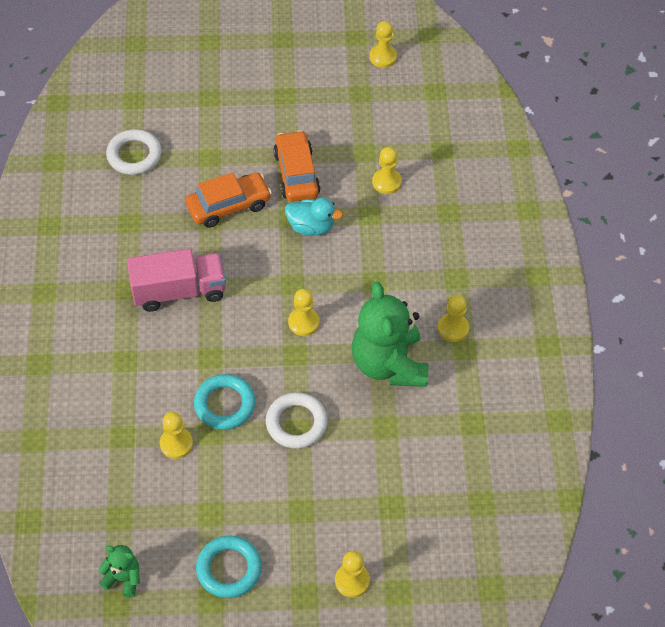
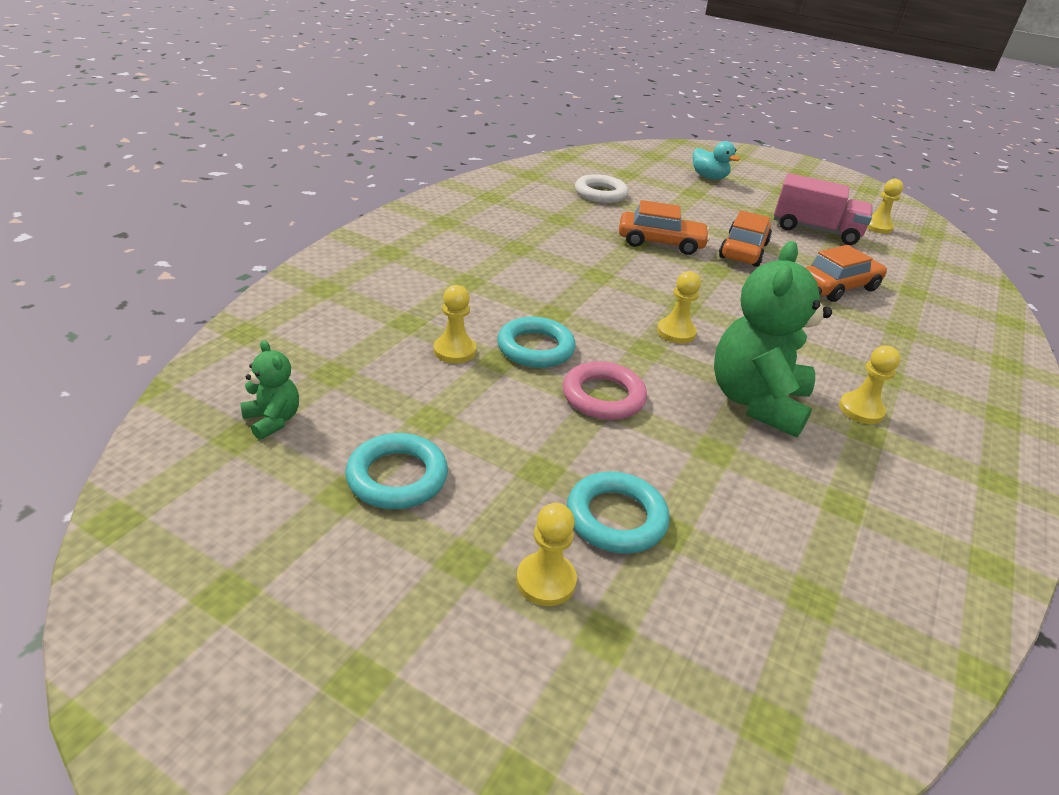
camera: 30 degrees right, 20 degrees down
pink truck [127,249,226,312] -> pink truck moved to [774,173,873,245]
white ring [266,392,328,449] -> pink ring [563,361,647,420]
turquoise duck [285,198,343,236] -> turquoise duck moved to [693,141,740,180]
yellow pawn [372,147,402,194] -> orange car [805,245,887,302]
none -> turquoise ring [567,472,669,554]

